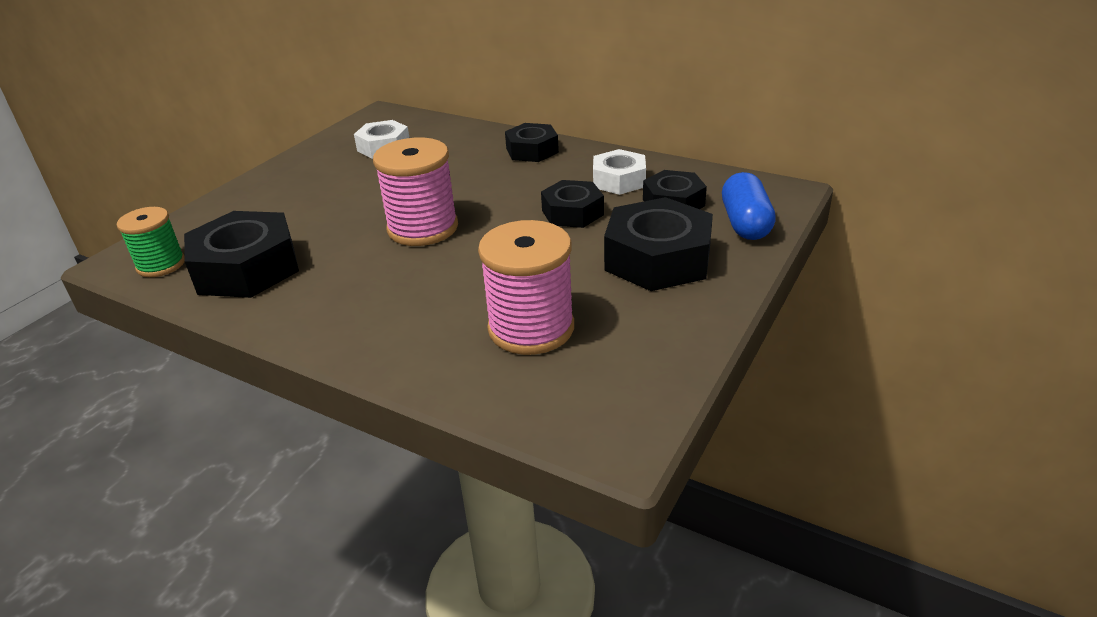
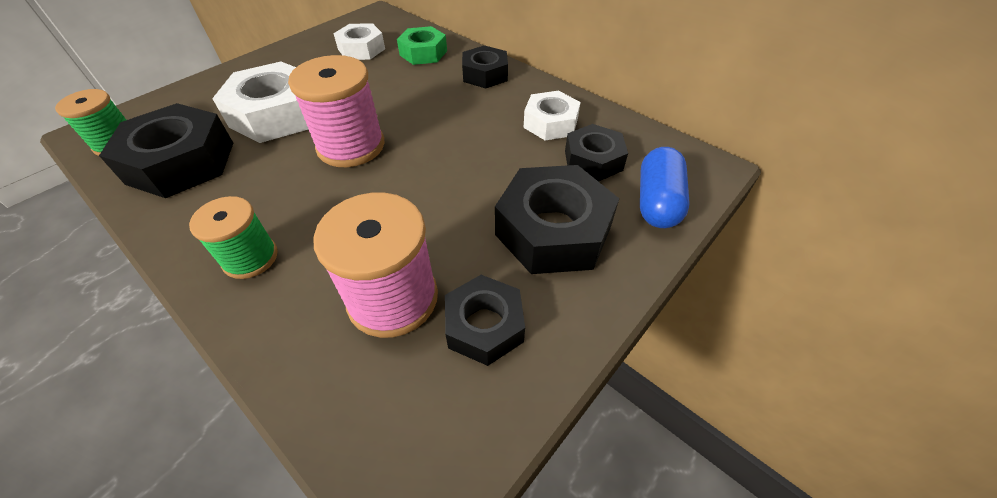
camera: 10 degrees right, 15 degrees up
black nut [541,180,604,228] -> black nut moved to [445,275,525,366]
none -> green spool [189,196,278,279]
none -> white nut [212,62,309,143]
none -> green nut [397,26,447,65]

